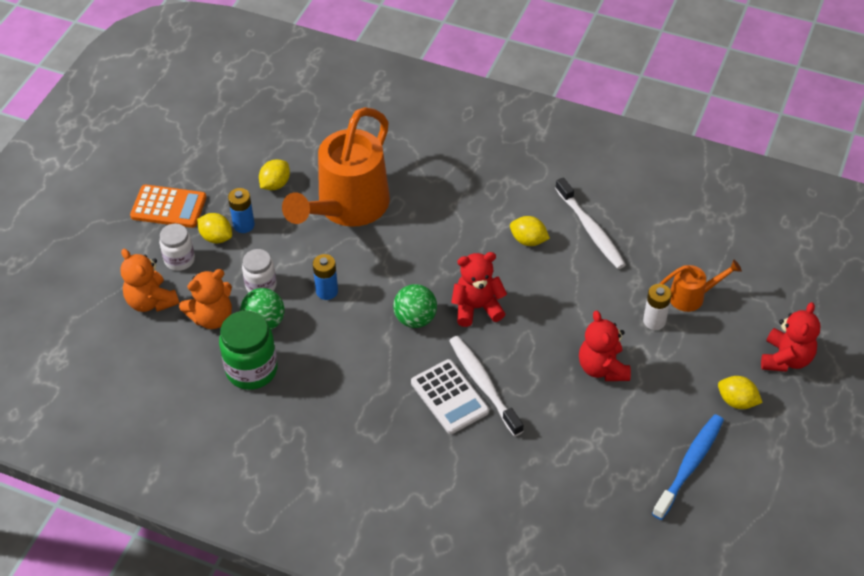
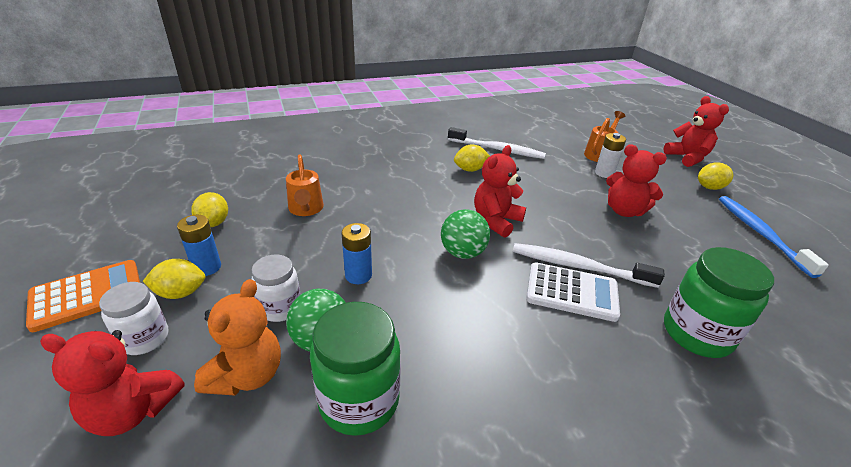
camera: 45 degrees left, 15 degrees down
orange teddy bear [120,249,179,312] -> red teddy bear [40,330,185,436]
orange watering can [282,107,390,227] -> orange watering can [286,155,324,216], size x0.46
none -> green jar [664,247,774,358]

